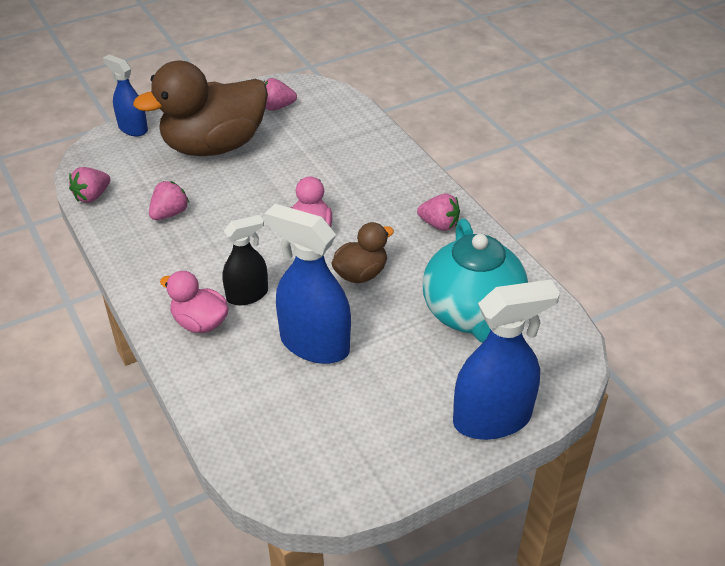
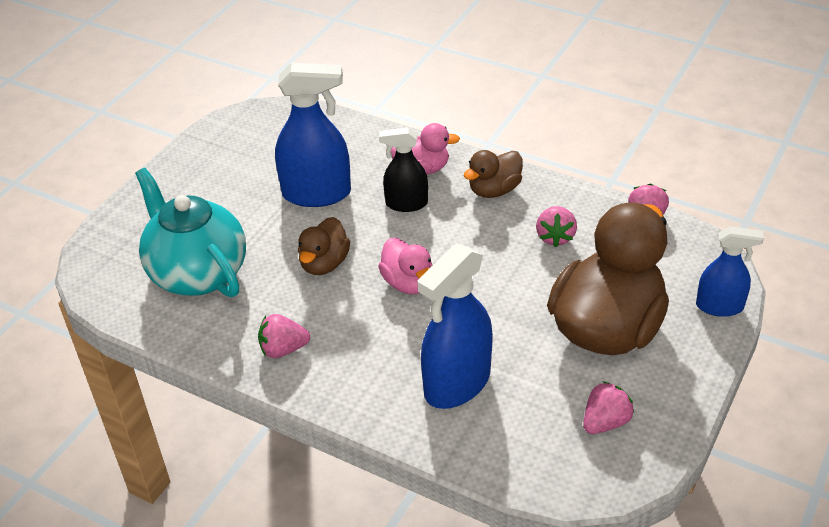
camera: 150 degrees right, 0 degrees up
black spray bottle [223,215,268,305] -> black spray bottle turned 60 degrees clockwise [379,128,428,212]
blue spray bottle [453,279,560,440] -> blue spray bottle moved to [417,244,493,409]
none -> brown duck [464,150,523,198]

